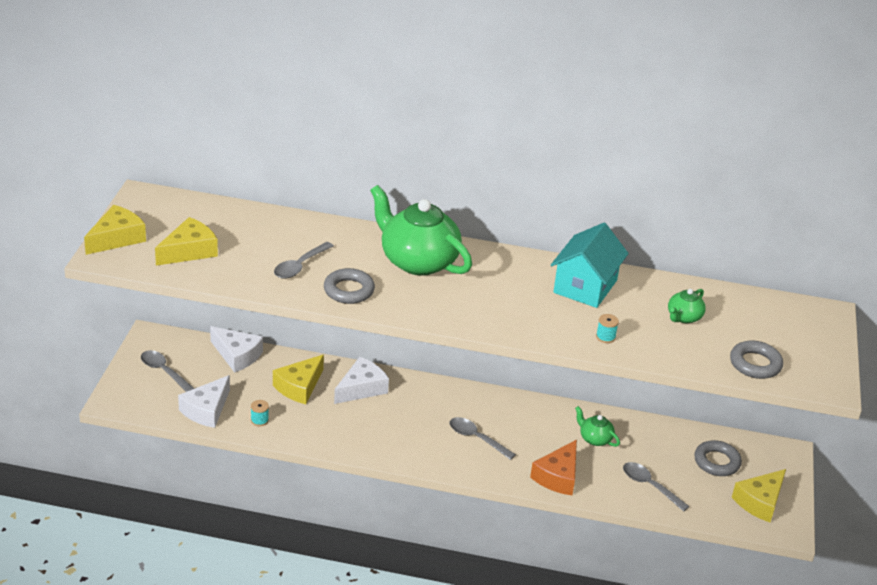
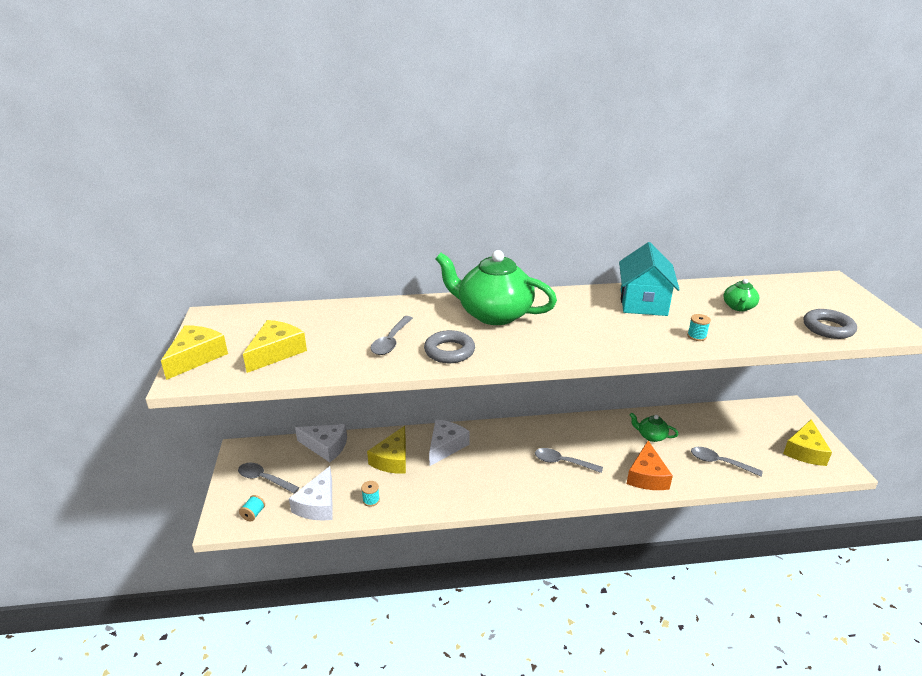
camera: 15 degrees left, 5 degrees down
grey ring [694,440,742,476] -> none
none -> turquoise spool [239,495,265,521]

